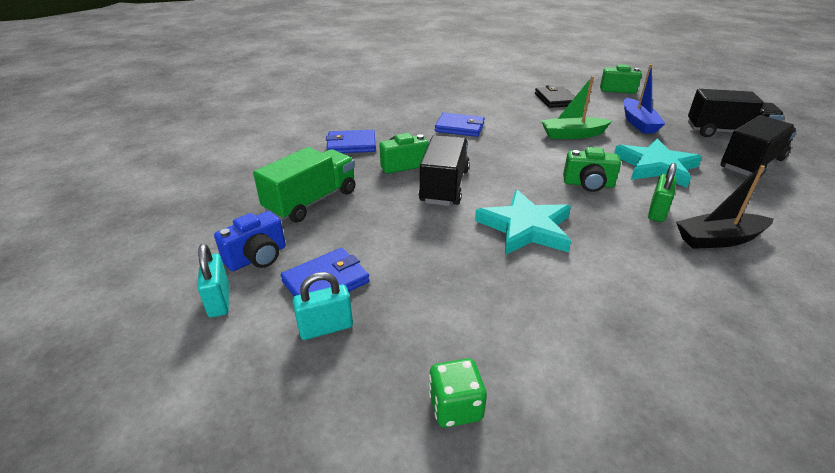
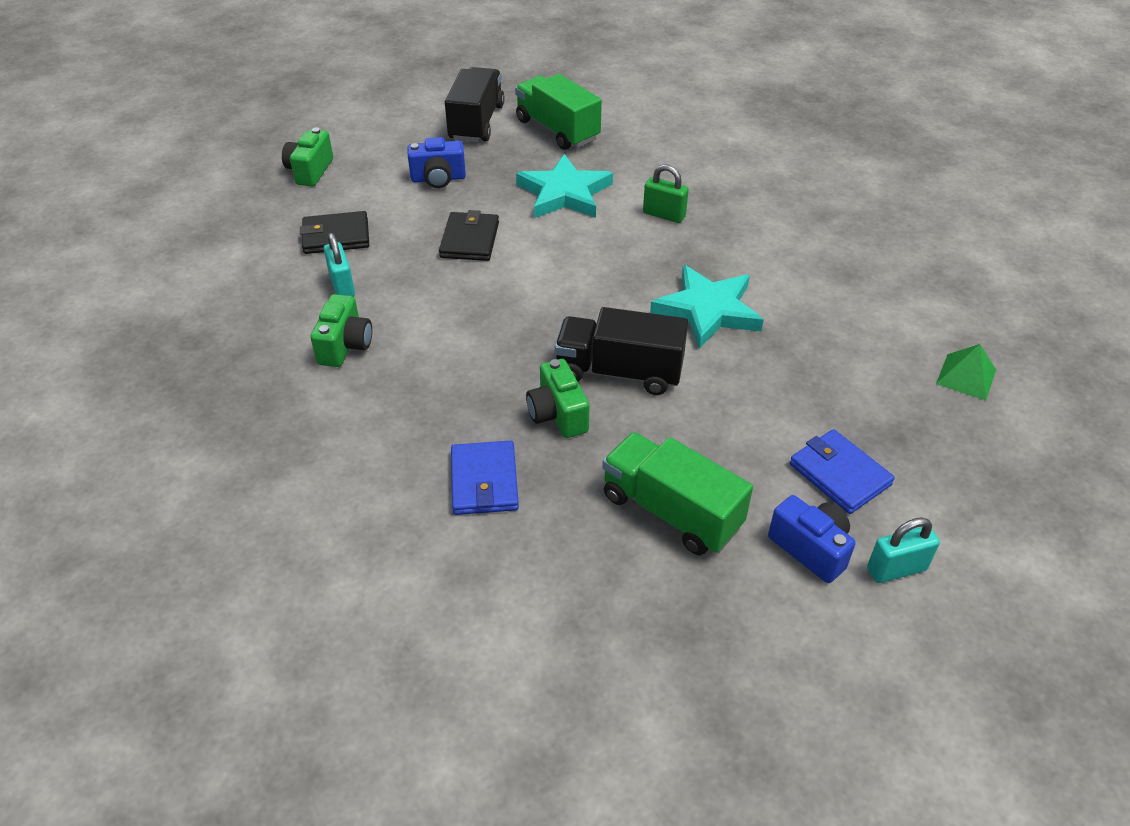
camera: 90 degrees left, 10 degrees up
turquoise padlock [292,272,353,340] -> turquoise padlock moved to [324,233,355,297]
green dice [429,358,487,428] -> green pyramid [936,344,996,400]
blue wallet [435,112,485,137] -> none
green boat [541,76,612,139] -> black wallet [439,210,499,261]
green camera [563,147,621,192] -> green camera moved to [310,294,372,367]
blue boat [624,64,666,134] -> blue camera [407,137,466,188]
black boat [676,165,774,249] -> none
black truck [721,115,797,178] -> green truck [515,74,602,150]

